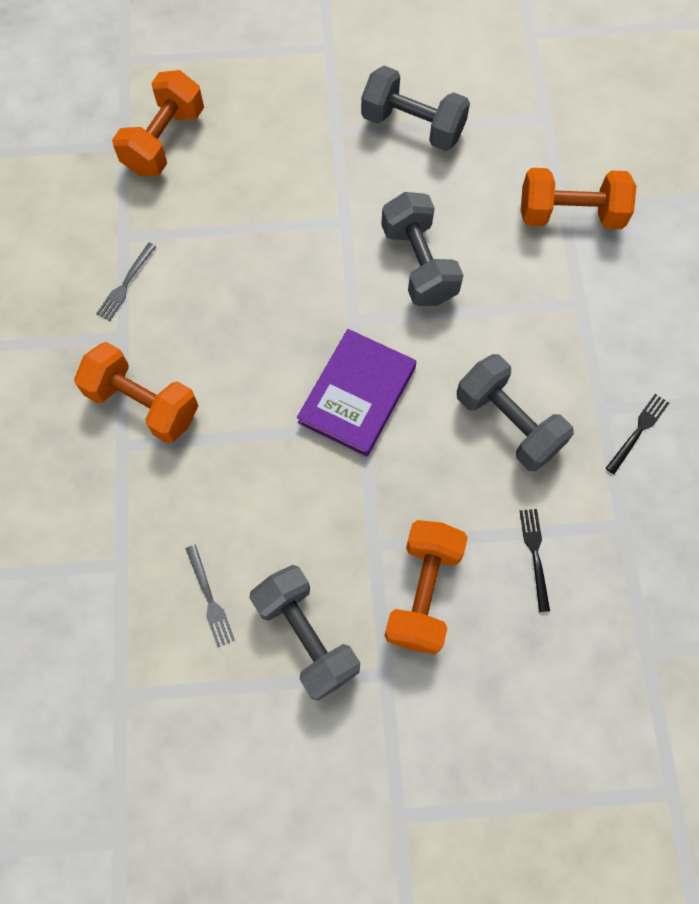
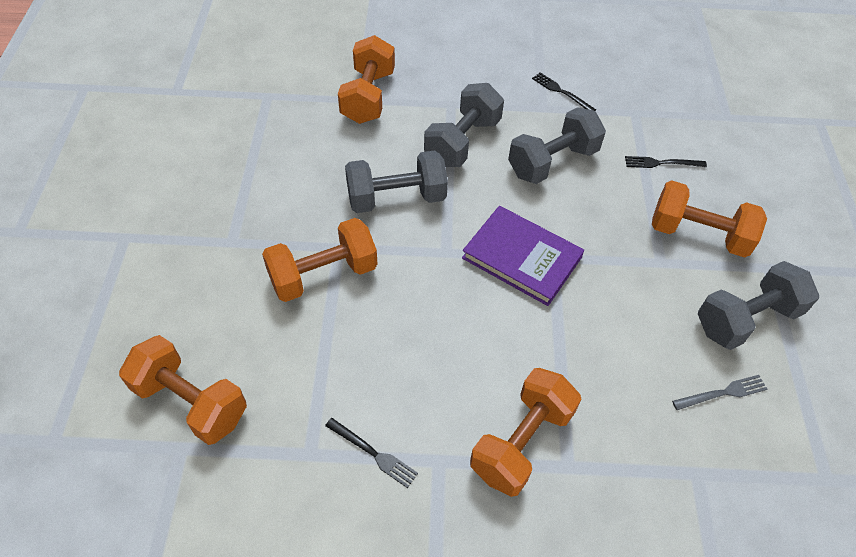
camera: 85 degrees left, 15 degrees down
grey fork [96,242,157,321] -> black fork [325,418,418,488]
grey dumbbell [361,66,470,151] -> grey dumbbell moved to [424,83,504,167]
none -> orange dumbbell [262,218,378,302]

